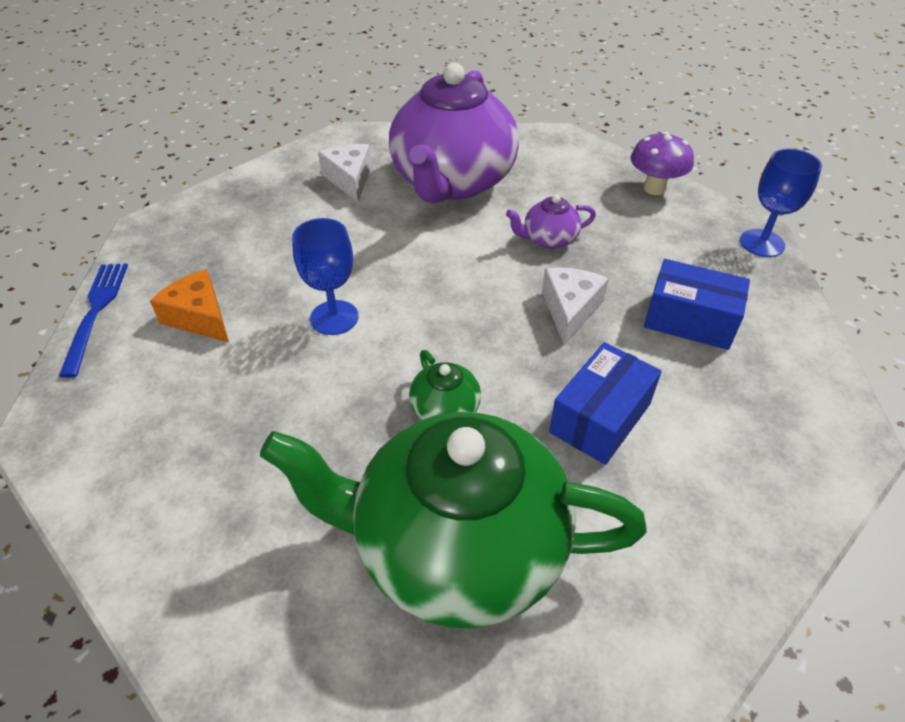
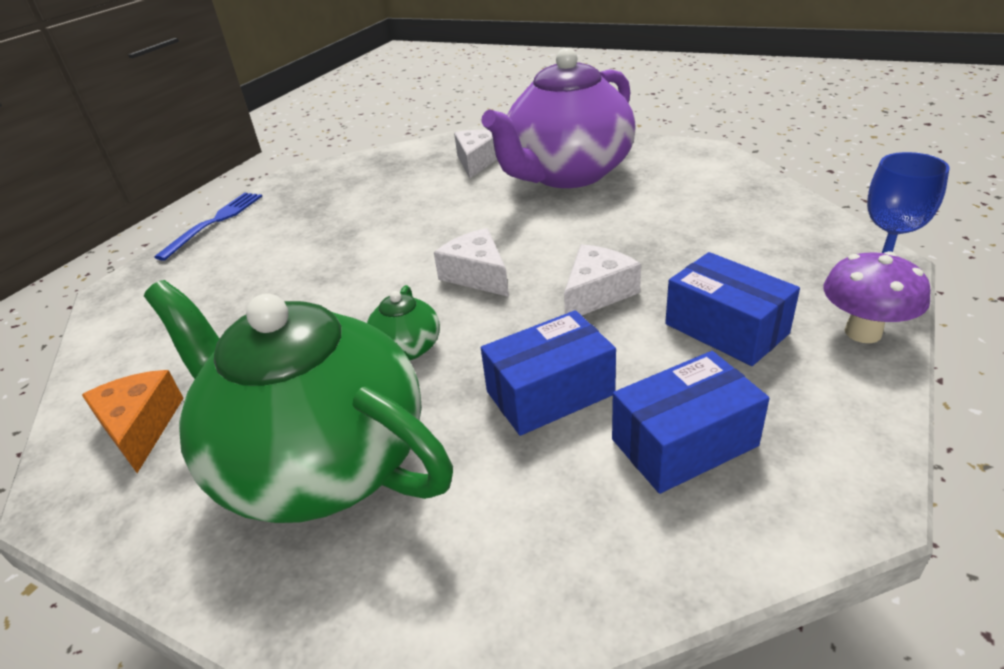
camera: 30 degrees right, 10 degrees down
orange cheese [150,269,229,342] -> orange cheese moved to [82,370,184,473]
blue goblet [292,218,358,335] -> none
purple teapot [506,194,596,249] -> none
purple mushroom [631,132,694,195] -> purple mushroom moved to [824,251,931,343]
none -> white cheese [434,228,509,297]
none -> blue box [612,351,770,494]

